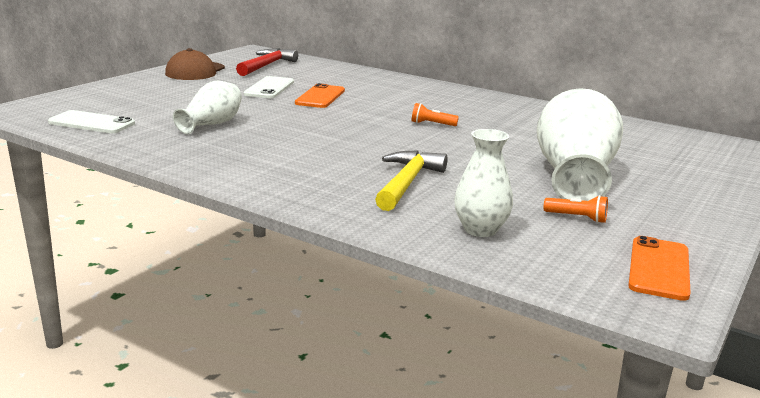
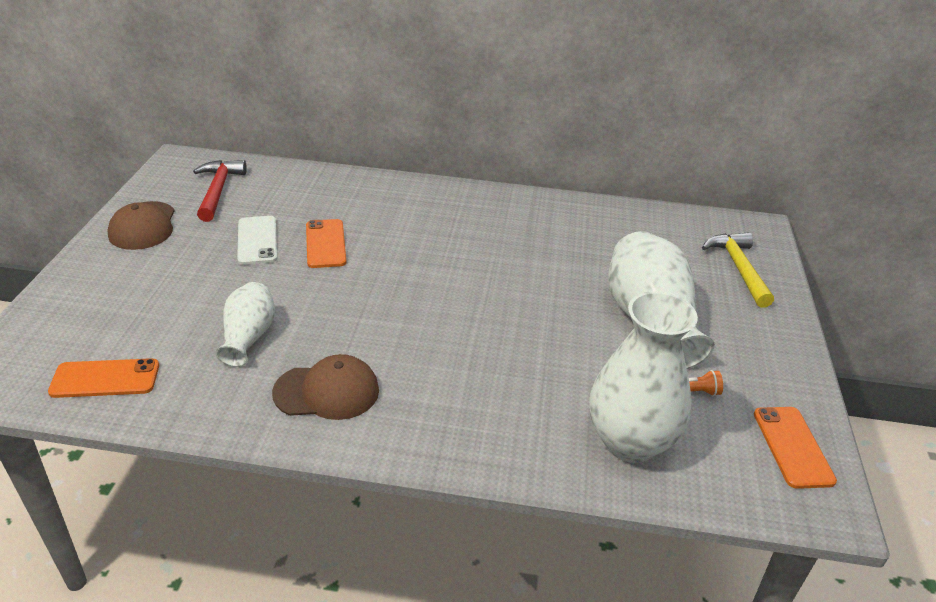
camera: 25 degrees left, 15 degrees up
white phone [48,110,135,133] -> orange phone [48,358,159,398]
yellow hammer [375,150,448,211] -> yellow hammer moved to [702,232,774,308]
orange flashlight [412,103,459,126] -> none
white vase [454,129,513,237] -> white vase [589,291,698,463], size x1.74
none -> brown cap [272,354,379,420]

